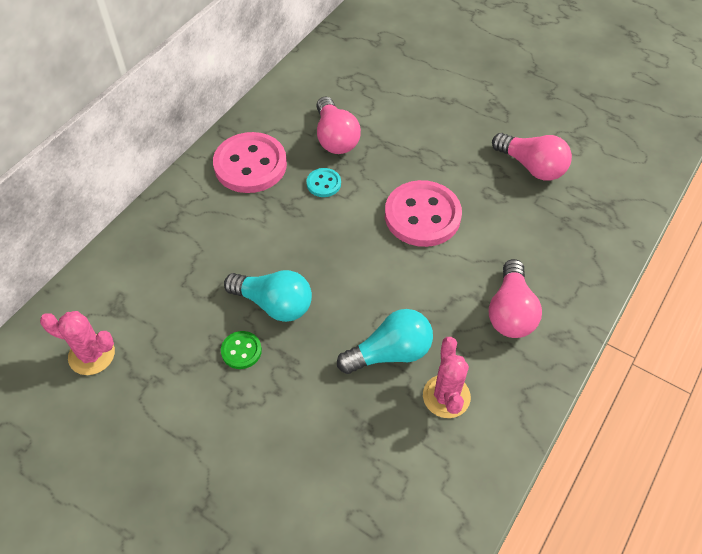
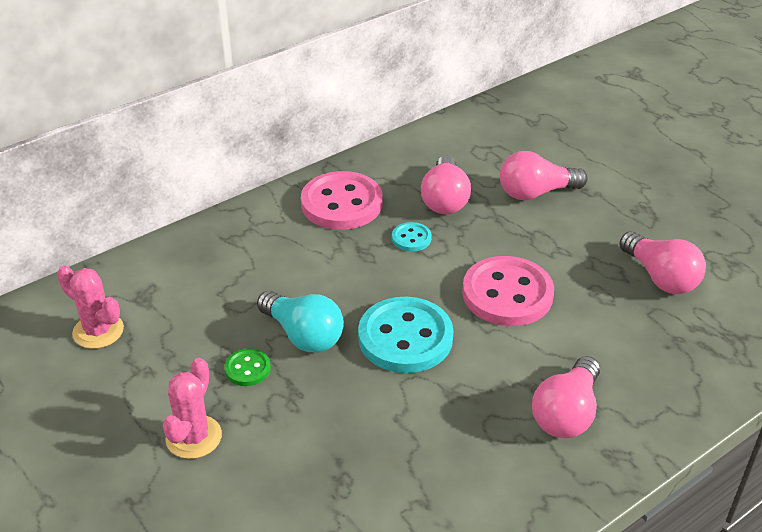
camera: 20 degrees right, 15 degrees down
turquoise light bulb [337,309,433,374] -> none
pink cactus [423,337,471,418] -> pink cactus moved to [163,358,222,459]
none -> turquoise button [358,297,454,373]
none -> pink light bulb [500,151,588,200]

